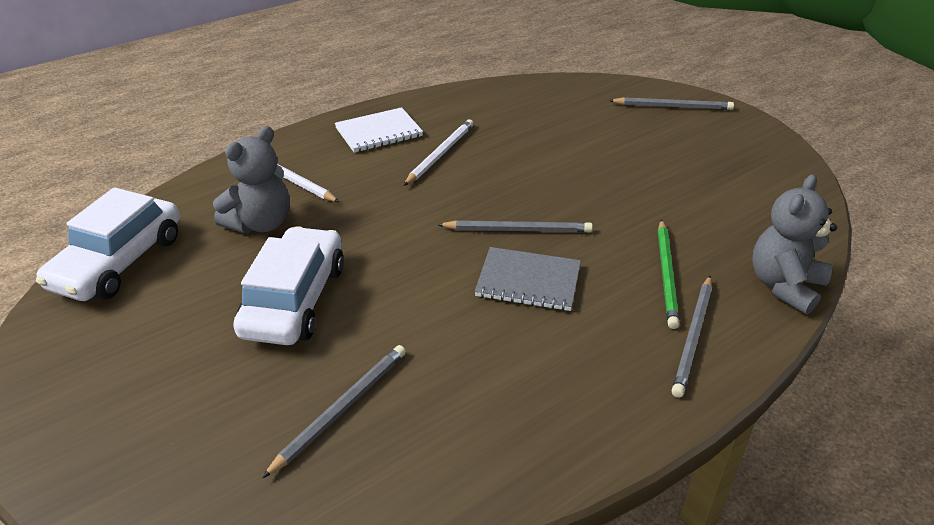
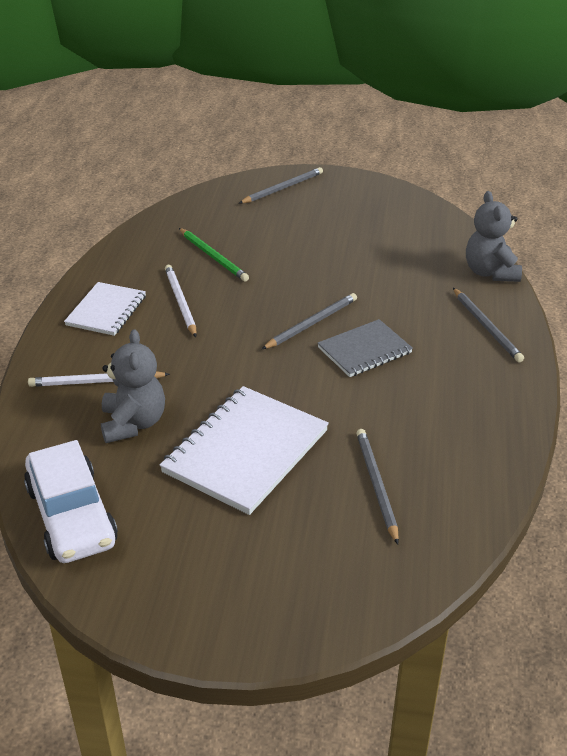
camera: 45 degrees left, 0 degrees up
white car [233,226,344,345] -> white notebook [160,386,329,515]
green pencil [658,219,679,329] -> green pencil moved to [179,228,249,282]

